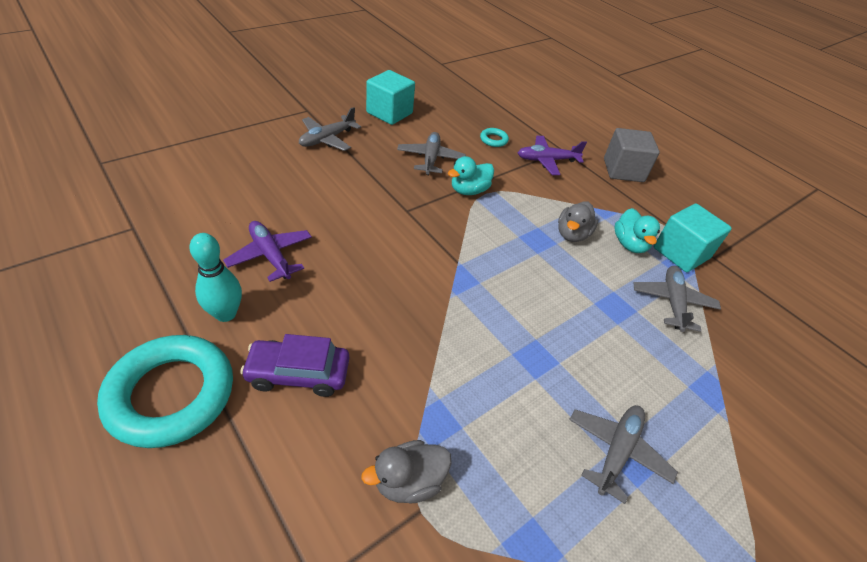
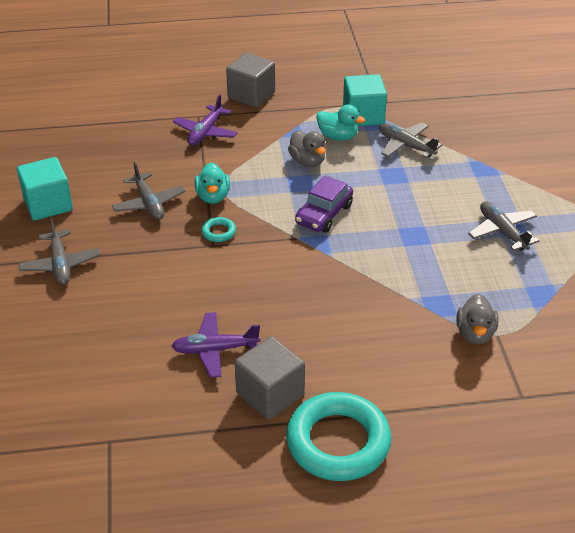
camera: 55 degrees left, 5 degrees down
turquoise bowling pin [190,233,242,322] -> grey cube [235,336,305,420]
purple car [240,334,349,397] -> purple car moved to [295,176,353,233]
grey plane [397,132,466,175] -> grey plane turned 150 degrees counterclockwise [112,162,186,220]
turquoise ring [480,128,509,147] -> turquoise ring moved to [201,217,236,242]

